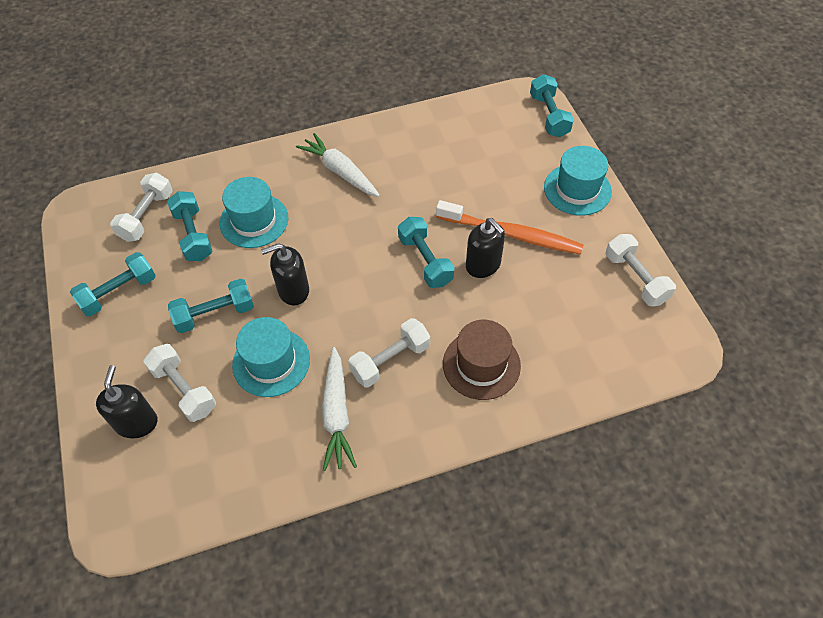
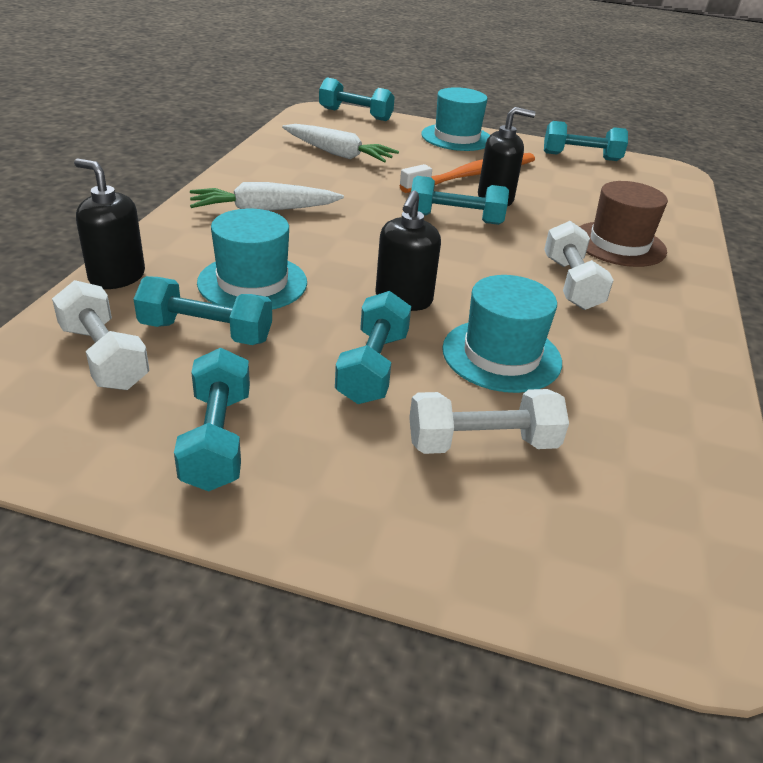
camera: 60 degrees left, 20 degrees down
black soap dispenser [96,365,158,438] -> black soap dispenser moved to [74,159,145,289]
white carrot [322,347,357,471] -> white carrot moved to [282,124,399,163]
white dumbbell [606,234,676,307] -> turquoise dumbbell [544,121,628,161]

